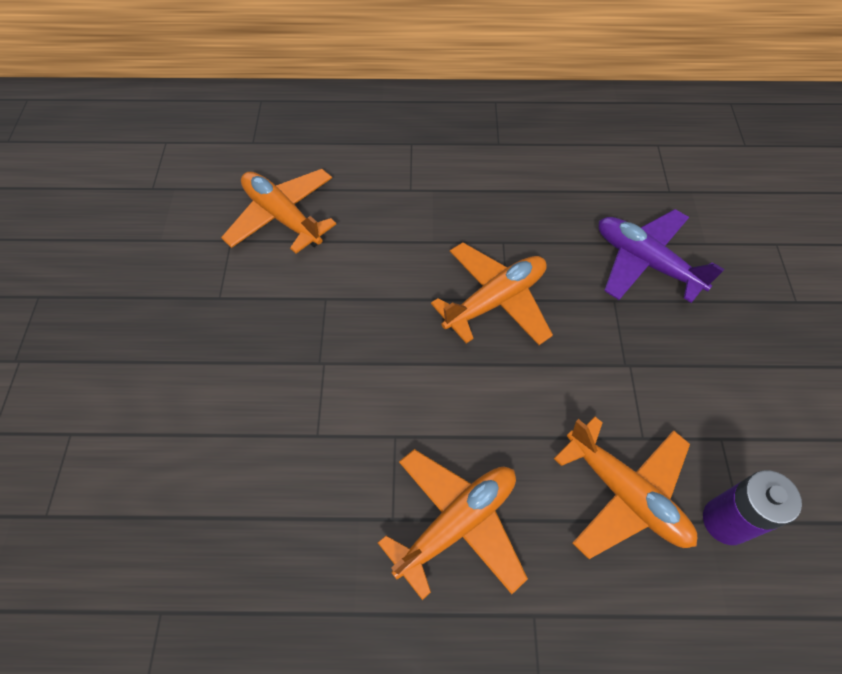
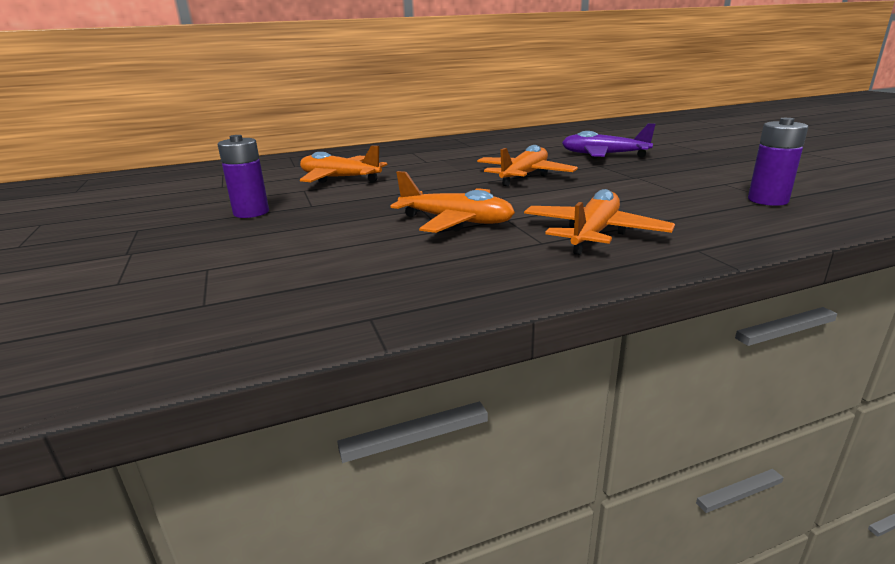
camera: 20 degrees left, 35 degrees down
orange plane [554,417,697,559] -> orange plane moved to [391,171,515,233]
none -> purple battery [218,135,269,218]

